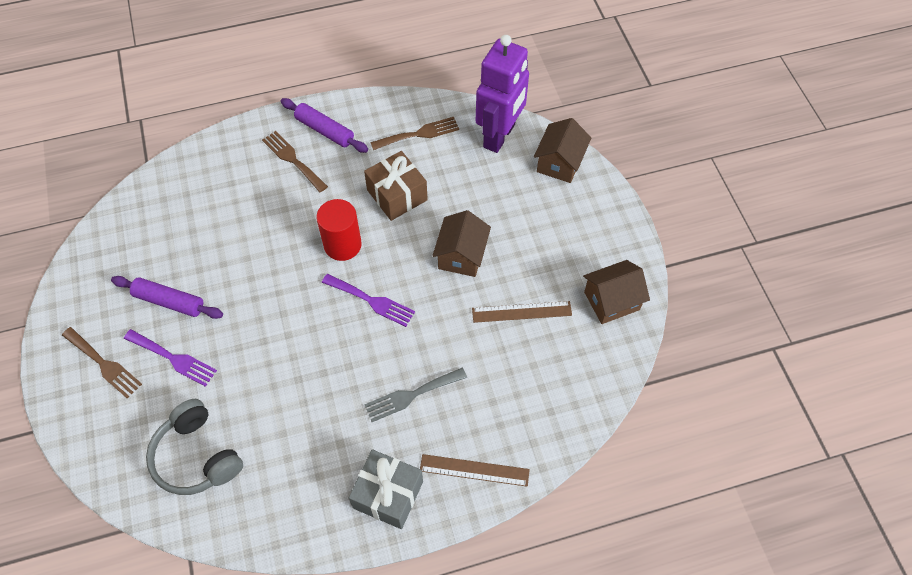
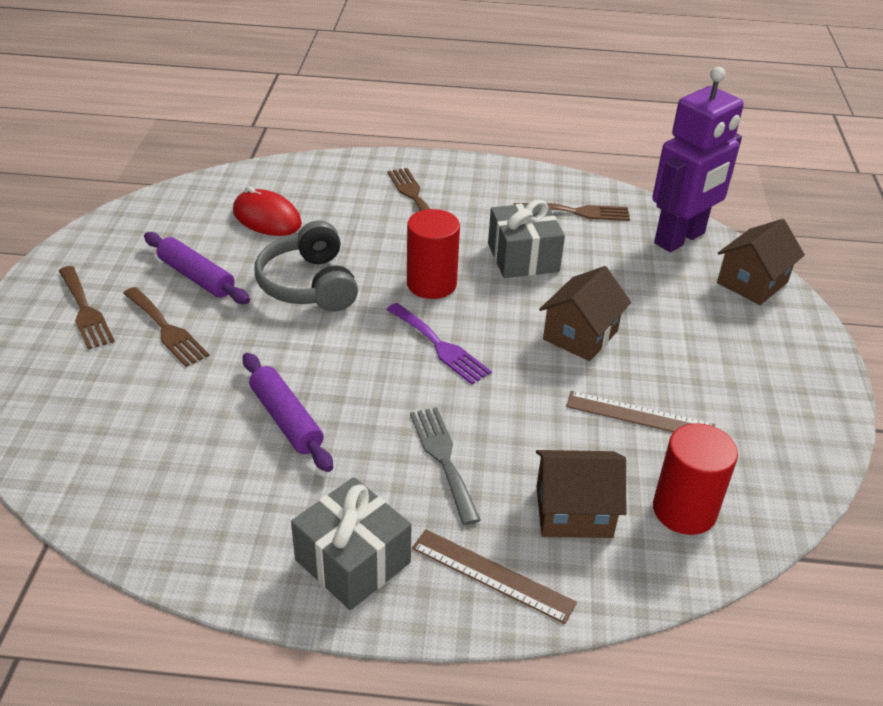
camera: 20 degrees right, 20 degrees down
purple fork [124,329,217,387] -> brown fork [123,287,210,367]
grey headphones [146,399,243,495] -> grey headphones moved to [255,220,358,312]
purple rolling pin [281,98,368,153] -> purple rolling pin moved to [243,353,333,472]
brown gift [364,151,428,221] -> grey gift [488,200,565,278]
grey fork [364,368,467,422] -> grey fork turned 75 degrees clockwise [410,407,481,525]
brown house [583,260,650,324] -> brown house moved to [536,450,626,538]
none -> red mouse [233,186,302,236]
none -> red cylinder [653,423,738,535]

